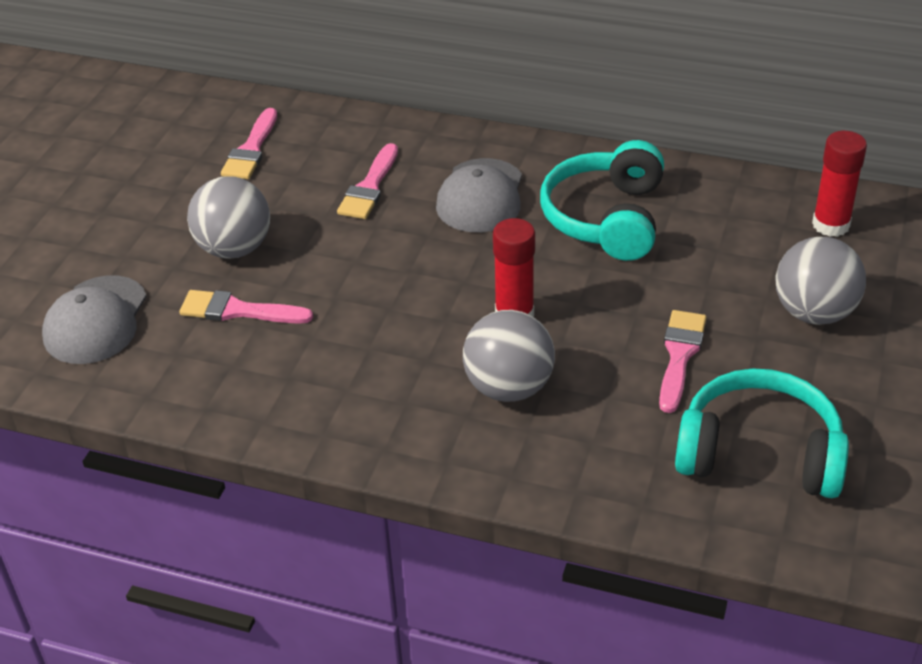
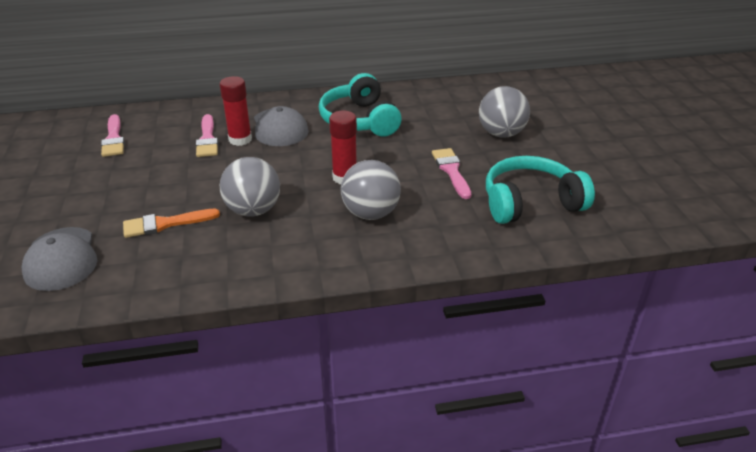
camera: 30 degrees left, 5 degrees down
pink brush [179,290,313,324] -> orange brush [123,209,220,238]
grey ball [187,176,270,259] -> grey ball moved to [220,157,280,217]
red glue stick [812,131,867,237] -> red glue stick moved to [220,76,252,146]

